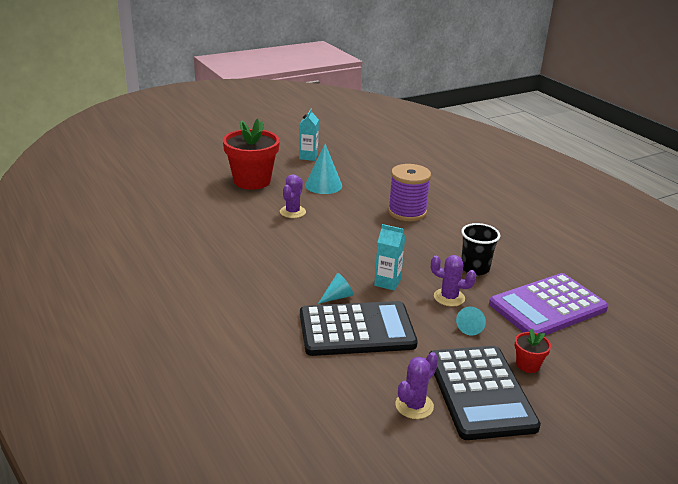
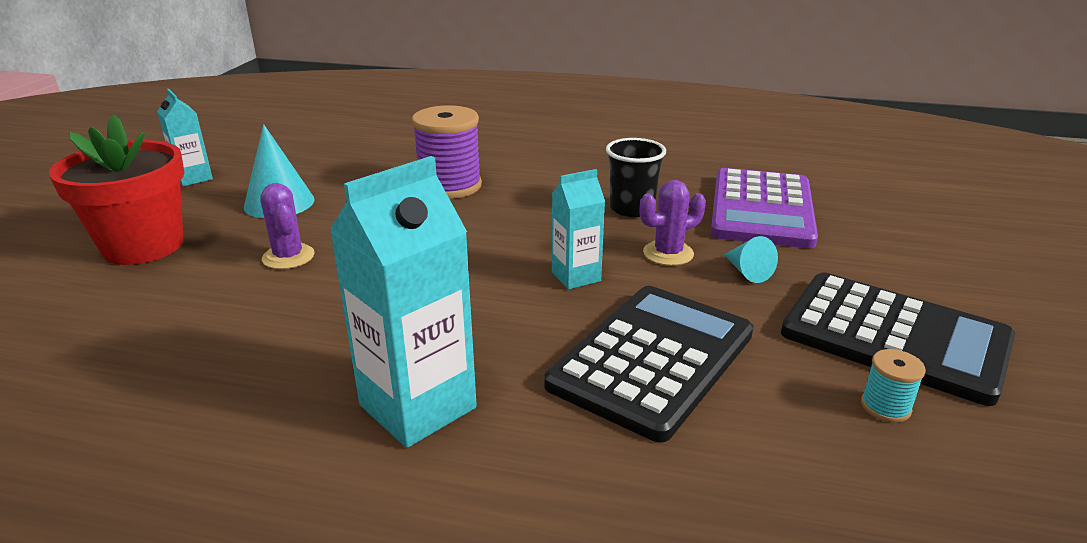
camera: 45 degrees left, 0 degrees up
turquoise cone [318,273,353,304] -> none
purple cactus [395,352,438,419] -> turquoise spool [861,349,926,422]
red flower pot [515,329,551,373] -> none
none -> turquoise carton [330,156,477,448]

